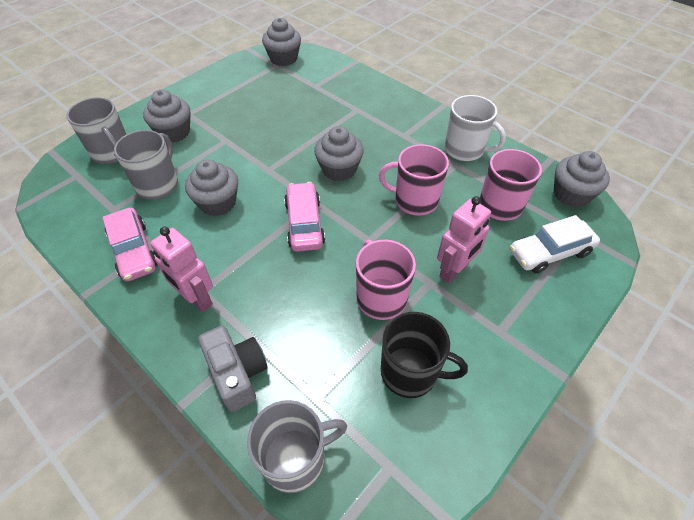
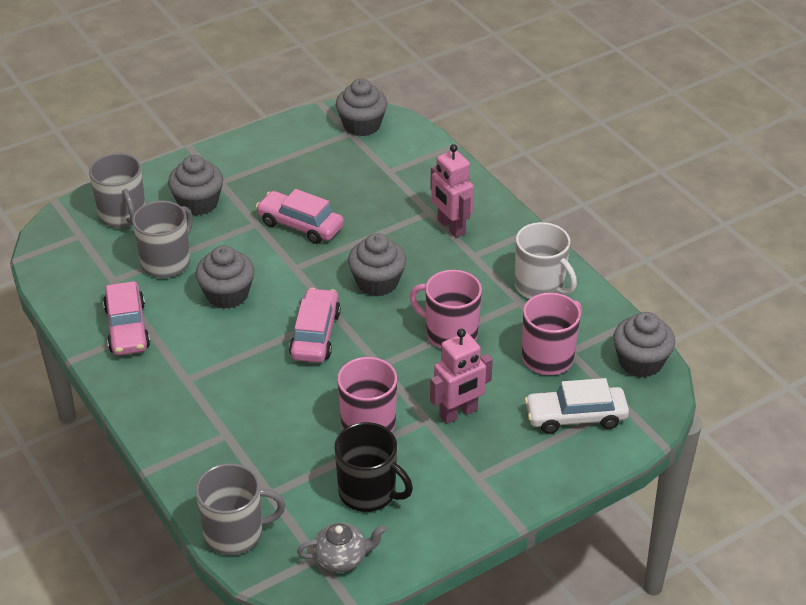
camera: 15 degrees right, 10 degrees down
pink robot [150,227,213,312] -> pink robot moved to [430,144,474,238]
grey camera [198,326,268,412] -> none
none -> pink car [256,189,344,244]
none -> grey teapot [297,523,386,572]

